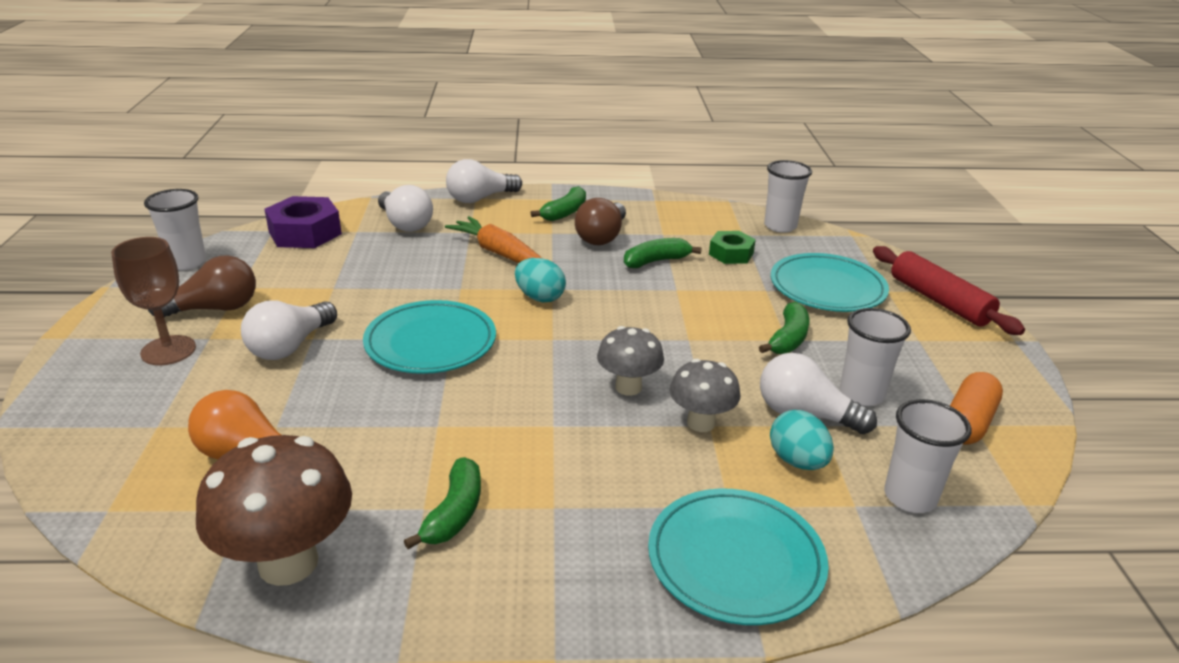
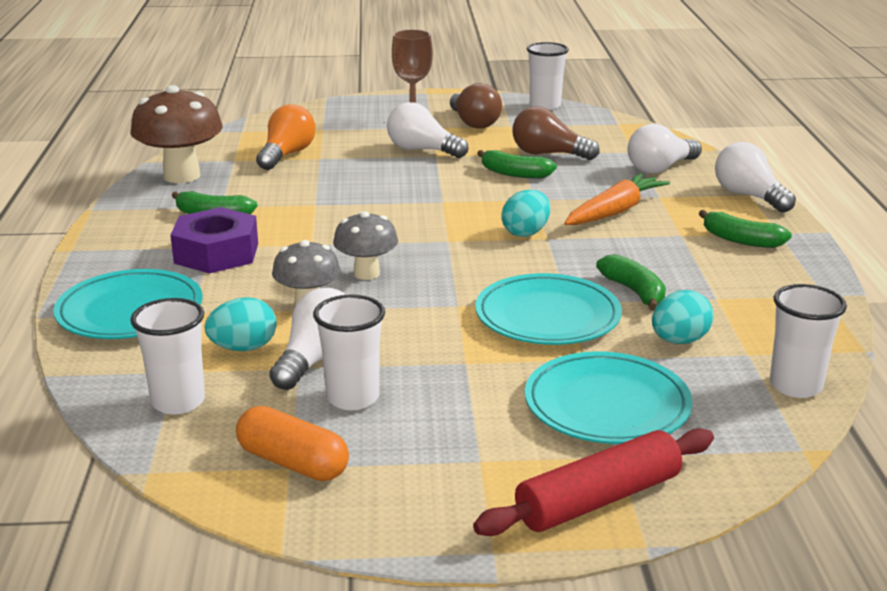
camera: 90 degrees right, 5 degrees down
purple nut [265,196,342,248] -> purple nut moved to [170,207,258,274]
turquoise plate [363,300,496,374] -> turquoise plate moved to [476,273,622,345]
brown light bulb [575,198,626,245] -> brown light bulb moved to [513,107,600,160]
green nut [709,231,756,264] -> turquoise egg [652,290,714,344]
green banana [759,302,809,354] -> green banana moved to [477,150,557,178]

